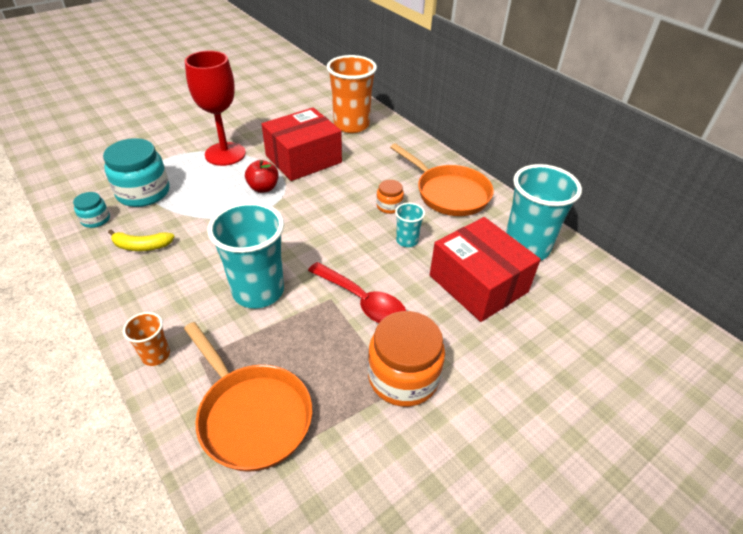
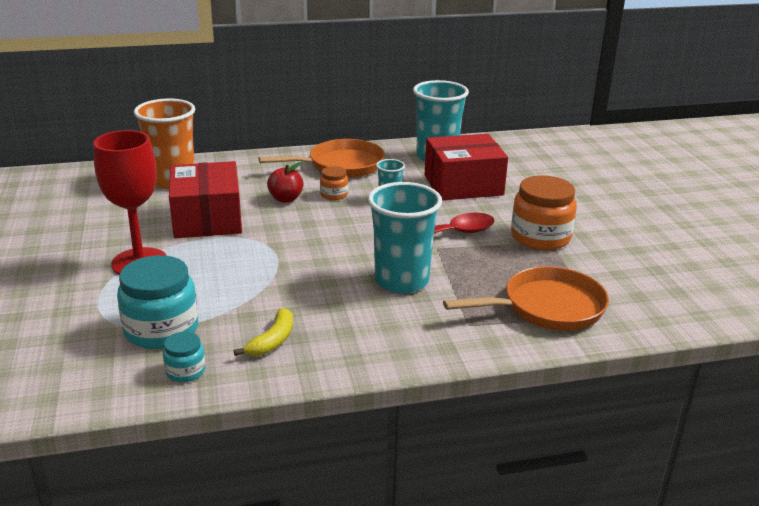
camera: 65 degrees left, 15 degrees down
orange cup [123,312,170,366] -> none
red apple [245,160,279,193] -> red apple moved to [267,162,304,202]

